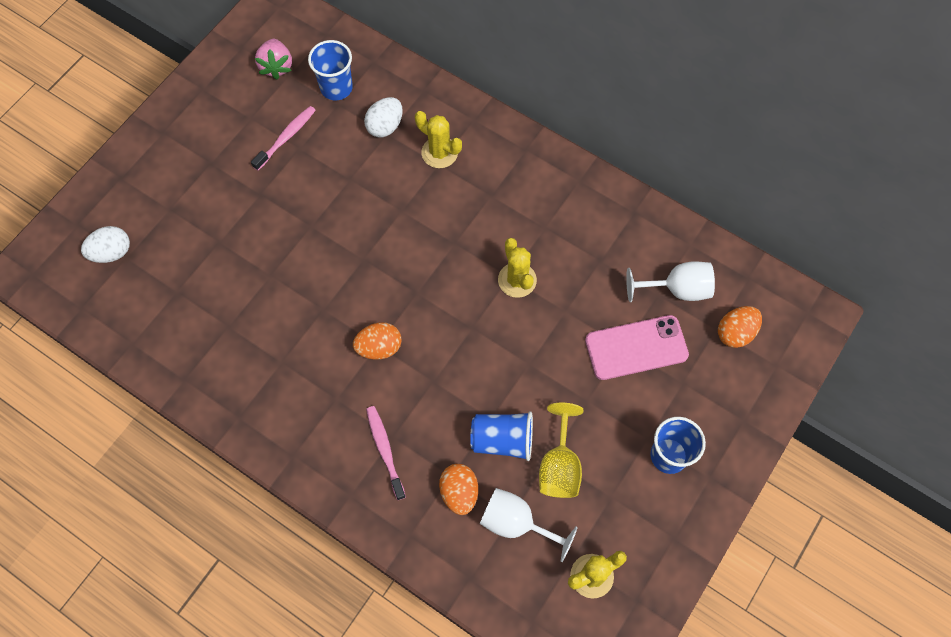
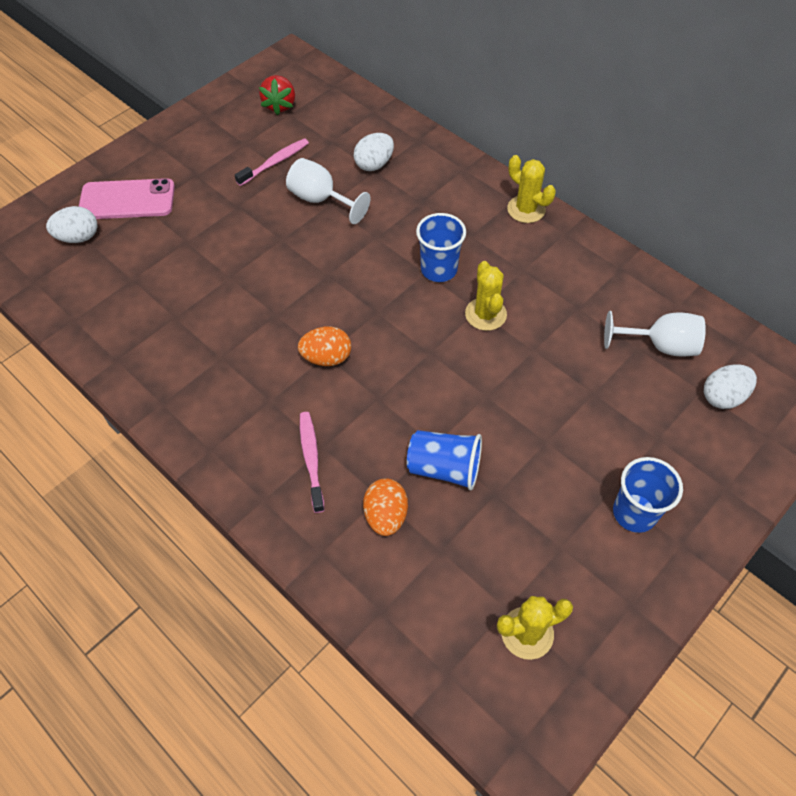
camera: 10 degrees right, 10 degrees down
pink strawberry [255,39,292,80] -> red strawberry [259,75,295,115]
blue cup [308,40,353,100] -> blue cup moved to [416,213,466,282]
yellow cactus [415,111,462,168] -> yellow cactus moved to [507,155,556,223]
white goblet [480,488,578,562] -> white goblet moved to [286,158,370,224]
yellow goblet [539,403,584,498] -> none
pink phone [585,315,689,380] -> pink phone moved to [79,178,175,219]
orange egg [718,306,762,348] -> white egg [704,364,757,409]

